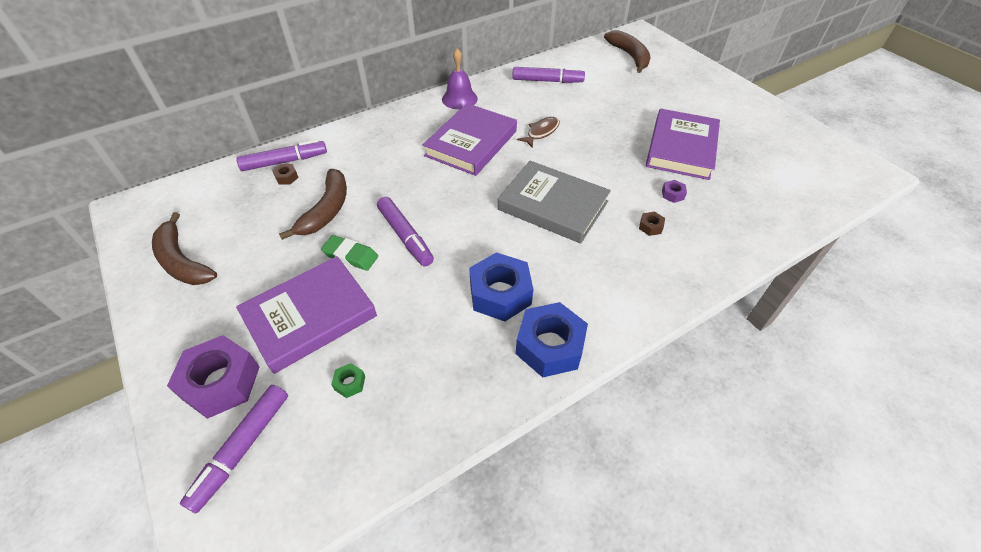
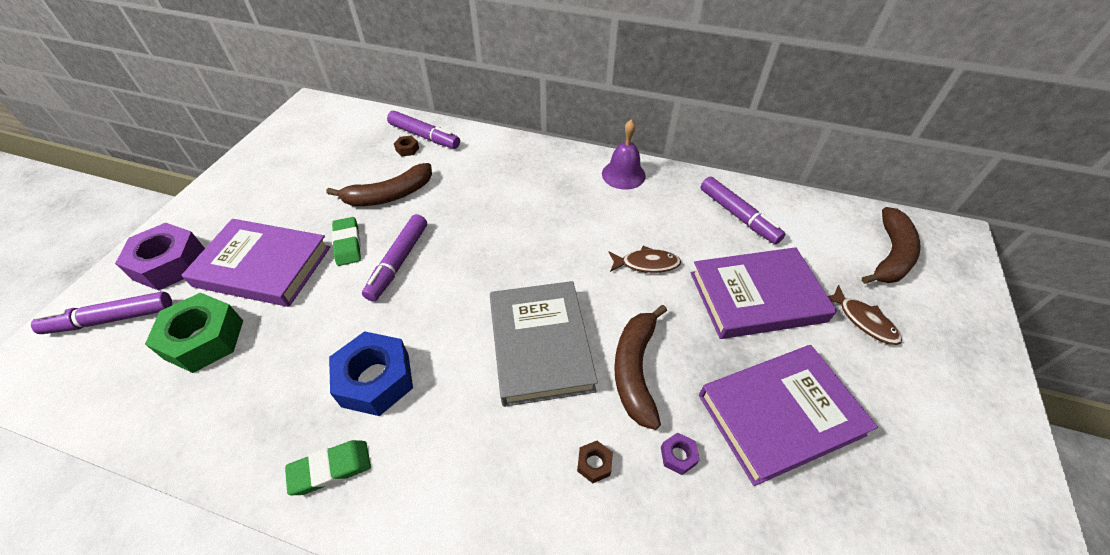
camera: 50 degrees right, 0 degrees up
brown banana [152,212,217,285] -> brown banana moved to [614,305,667,430]
green nut [331,363,365,398] -> green nut [145,293,243,373], size x2.35
purple book [423,103,517,176] -> purple book moved to [691,247,837,339]
blue nut [516,302,588,378] -> green eraser [285,440,371,495]
none -> brown fish [828,285,902,345]

